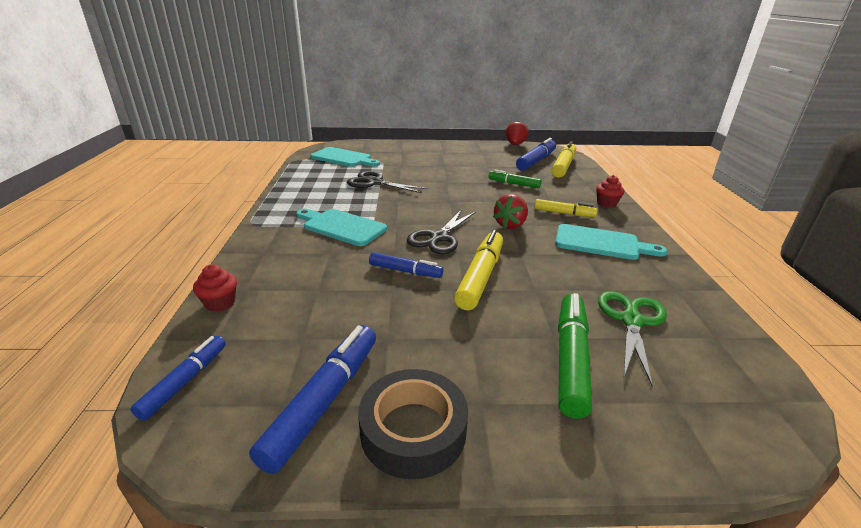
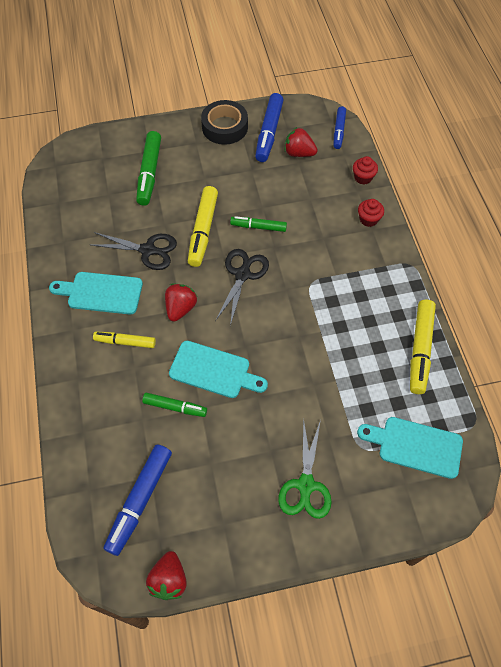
camera: 170 degrees right, 30 degrees up
turquoise cutting board [296,209,387,246] -> turquoise cutting board moved to [169,341,268,398]
black scissors [347,171,428,193] -> black scissors moved to [91,232,177,270]
blue marker [369,252,443,278] -> green marker [230,216,287,232]
yellow marker [552,141,576,178] -> yellow marker moved to [410,299,436,394]
red cupcake [596,175,624,208] -> red cupcake moved to [358,199,384,227]
green scissors [598,291,667,386] -> green scissors moved to [278,418,331,519]
none -> red strawberry [284,127,317,157]

